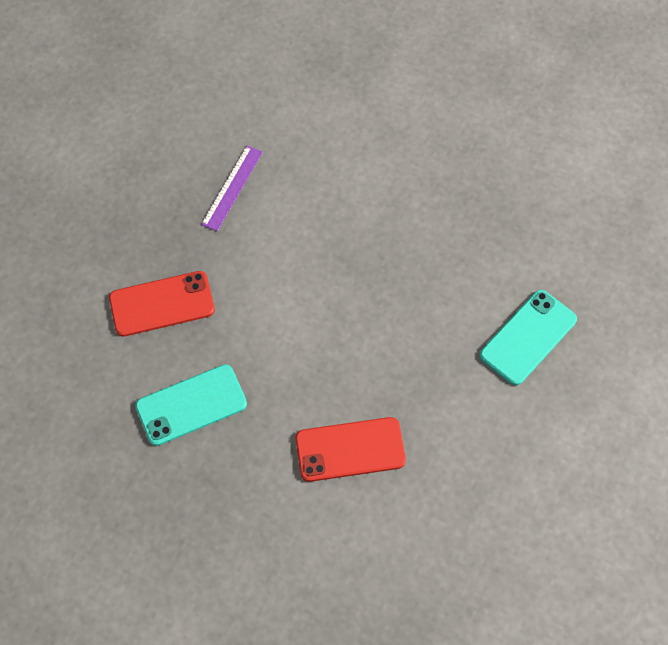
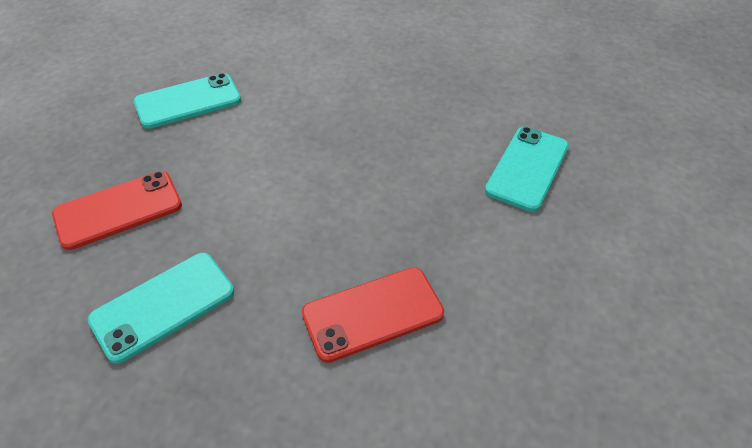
camera: 15 degrees left, 15 degrees down
purple ruler [201,146,263,231] -> turquoise phone [134,73,241,129]

